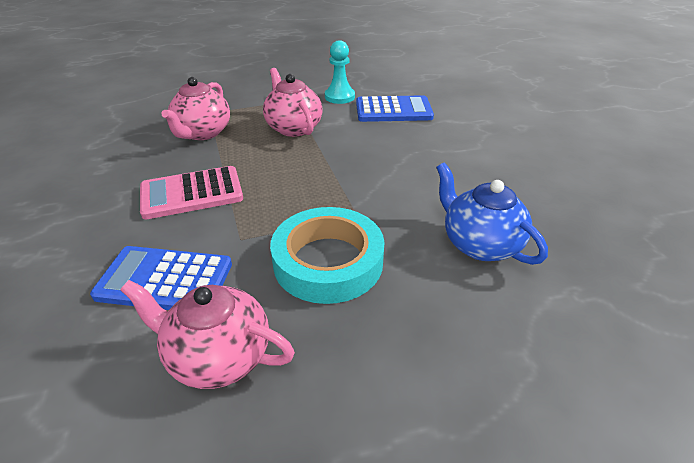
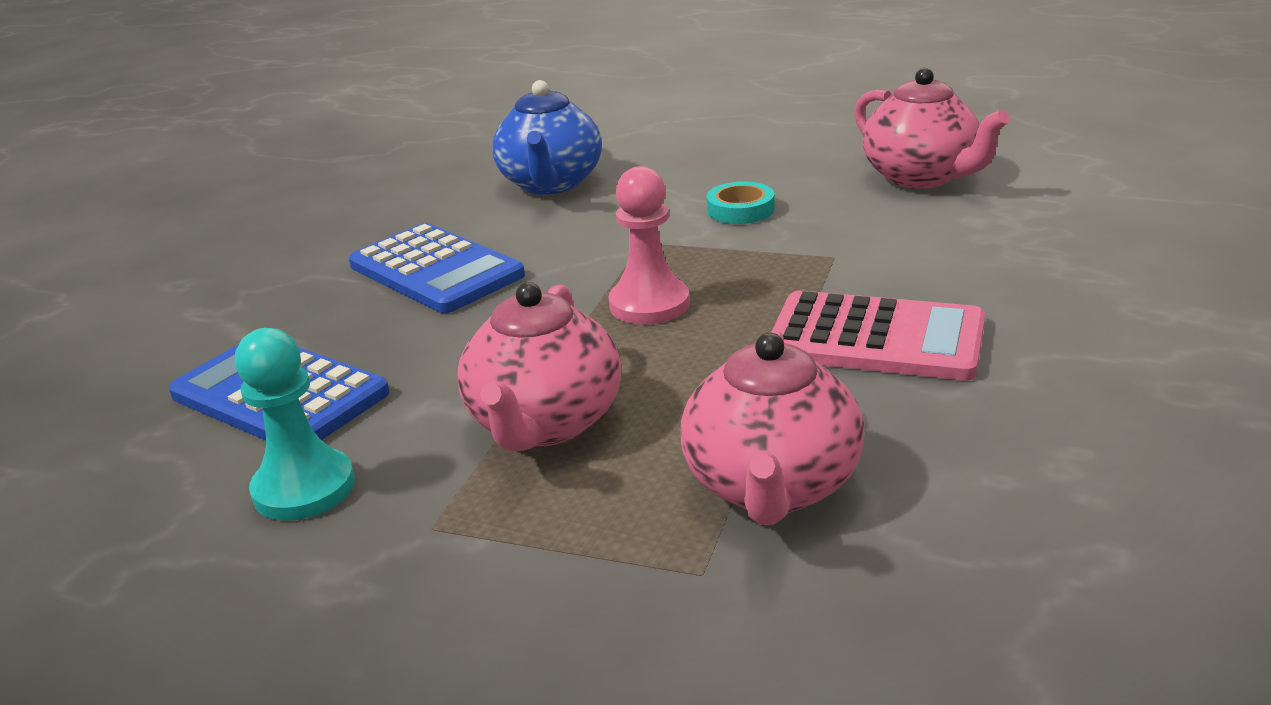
camera: 140 degrees left, 10 degrees down
blue calculator [90,246,232,310] -> blue calculator moved to [349,223,525,313]
pink teapot [162,77,230,140] -> pink teapot turned 135 degrees clockwise [681,330,865,525]
turquoise tape [270,207,385,304] -> turquoise tape [706,182,775,224], size x0.44
none -> pink pawn [609,166,690,324]

